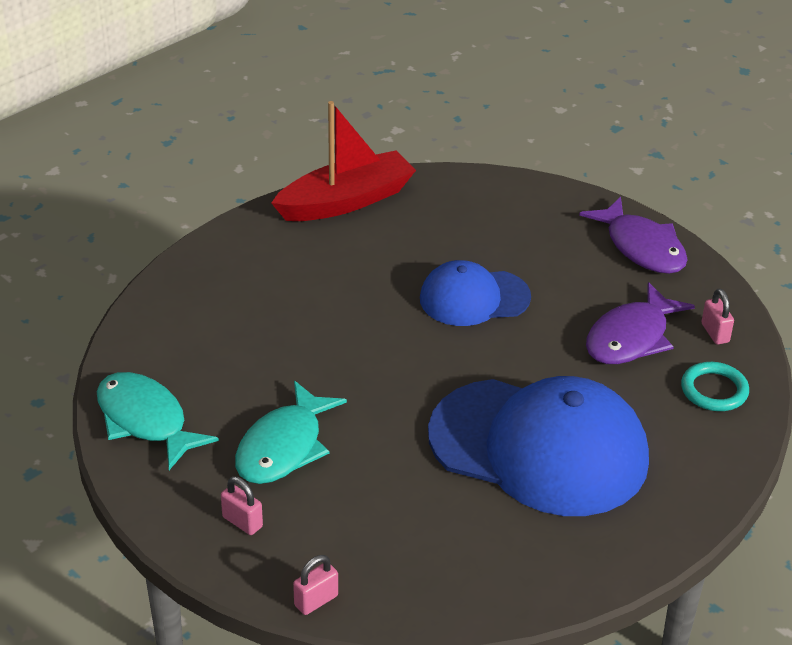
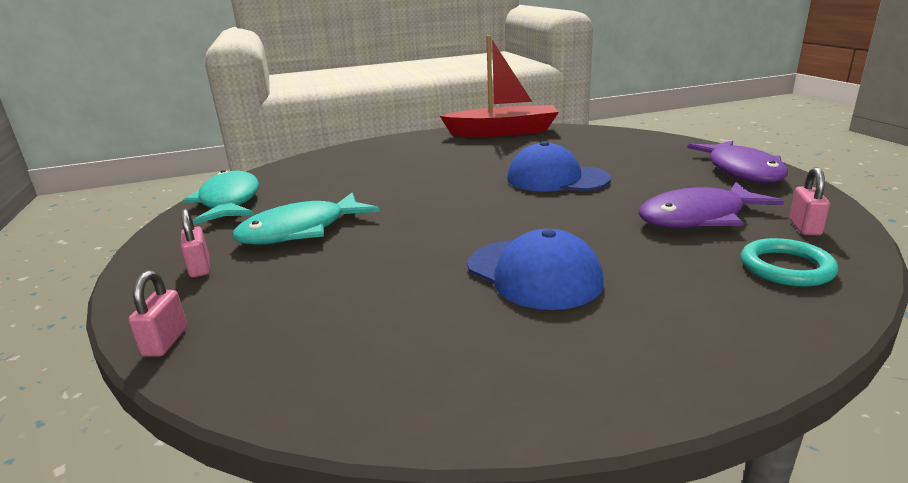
camera: 30 degrees right, 15 degrees down
pink padlock [293,555,338,615] -> pink padlock turned 75 degrees counterclockwise [128,270,187,357]
blue cap [428,376,649,516] -> blue cap [467,229,604,310], size x0.55

